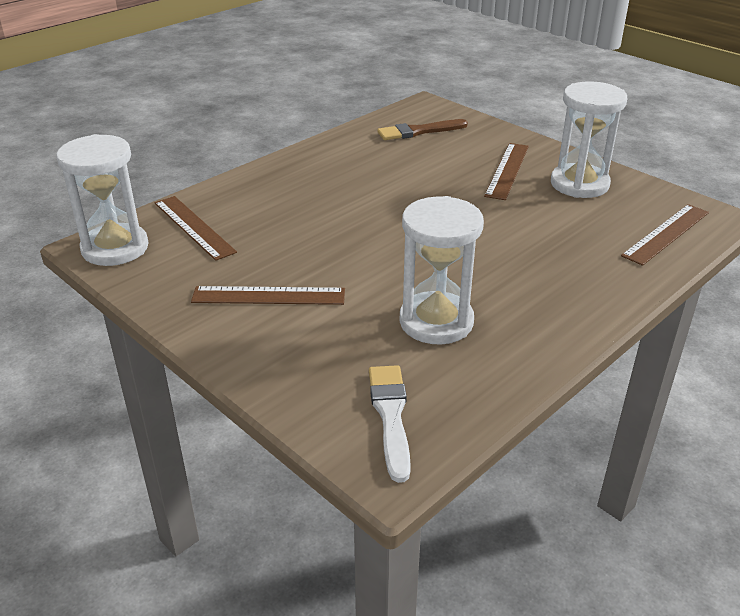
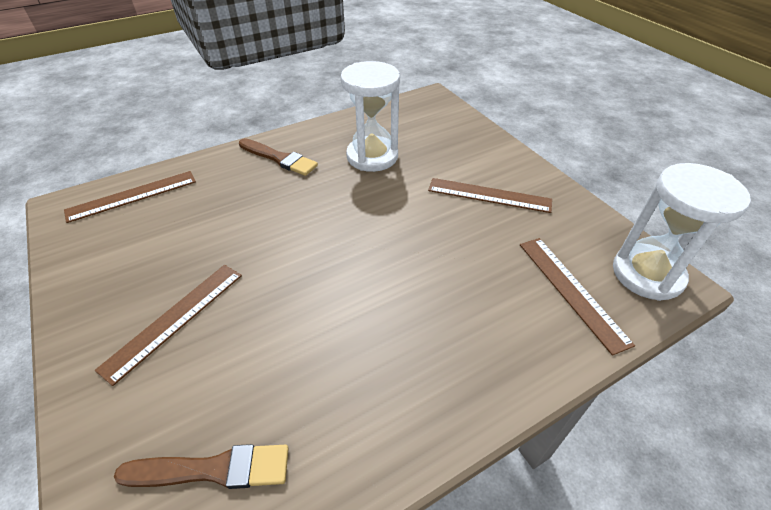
camera: 165 degrees left, 10 degrees up
white brush [369,365,411,483] -> none
white hourglass [551,81,627,198] -> none
none -> brown brush [239,138,318,176]

